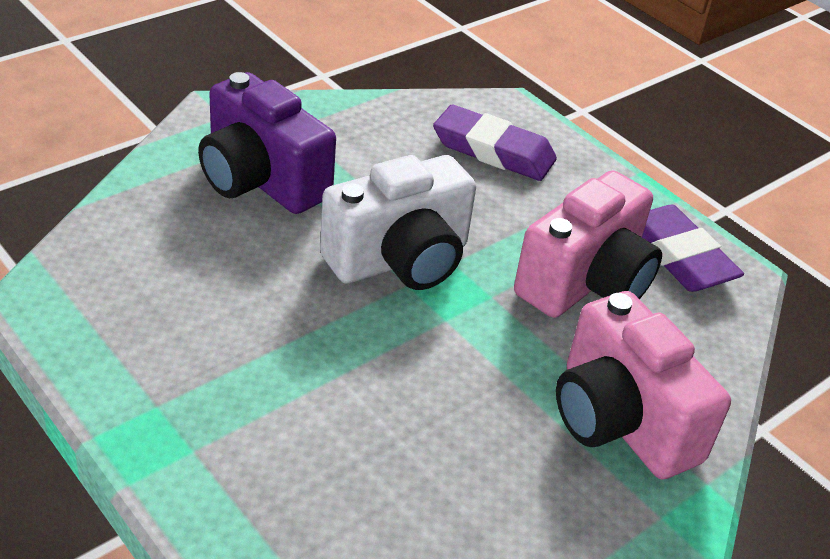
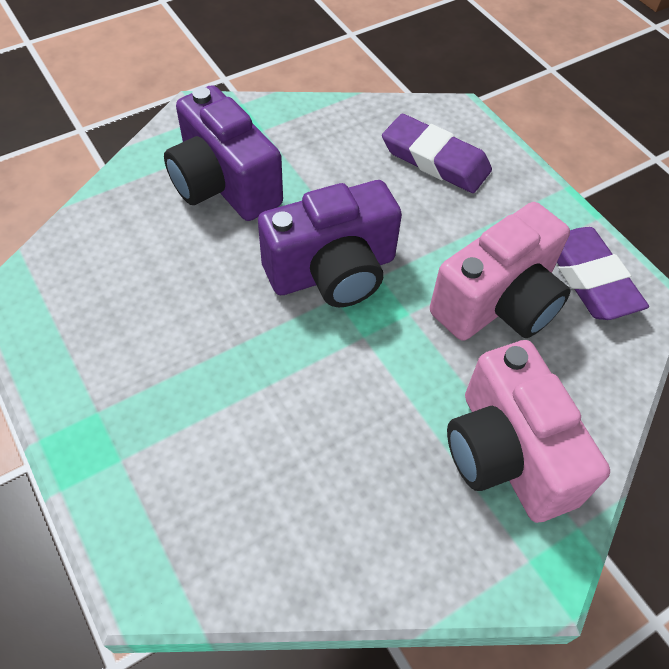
camera: 10 degrees right, 15 degrees up
white camera [320,155,476,290] -> purple camera [258,180,402,307]

